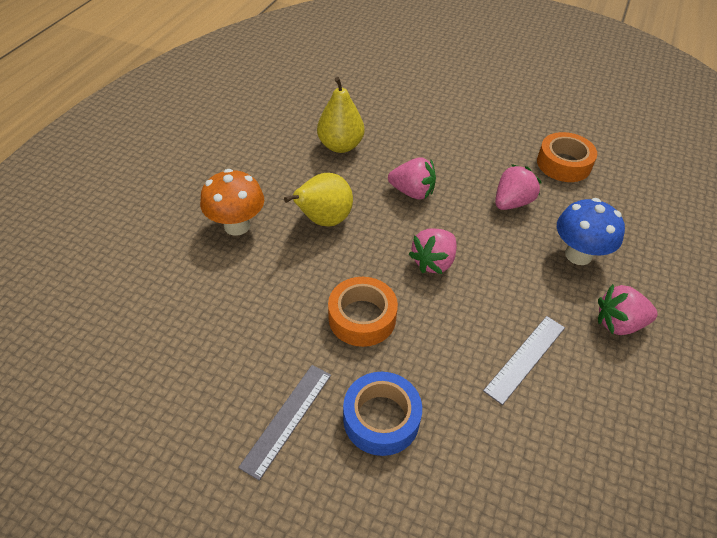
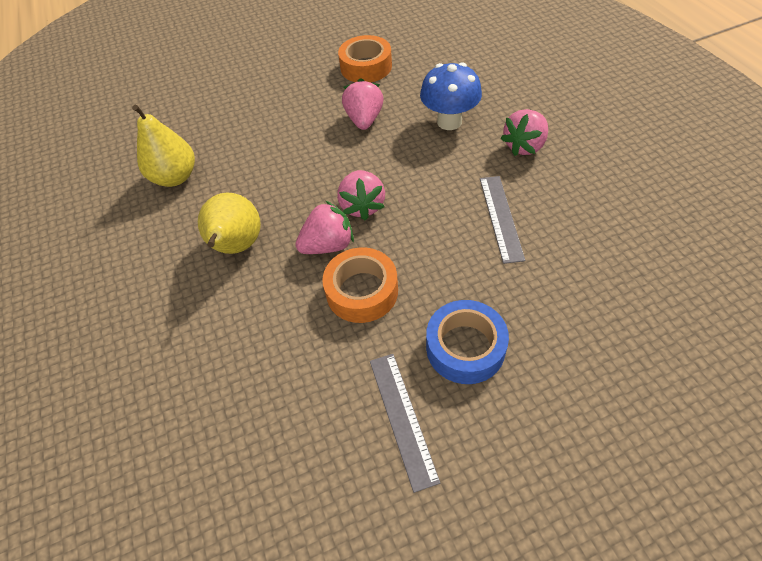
camera: 40 degrees left, 5 degrees up
orange mushroom [200,169,264,236] -> none
pink strawberry [388,157,436,200] -> pink strawberry moved to [295,201,354,254]

